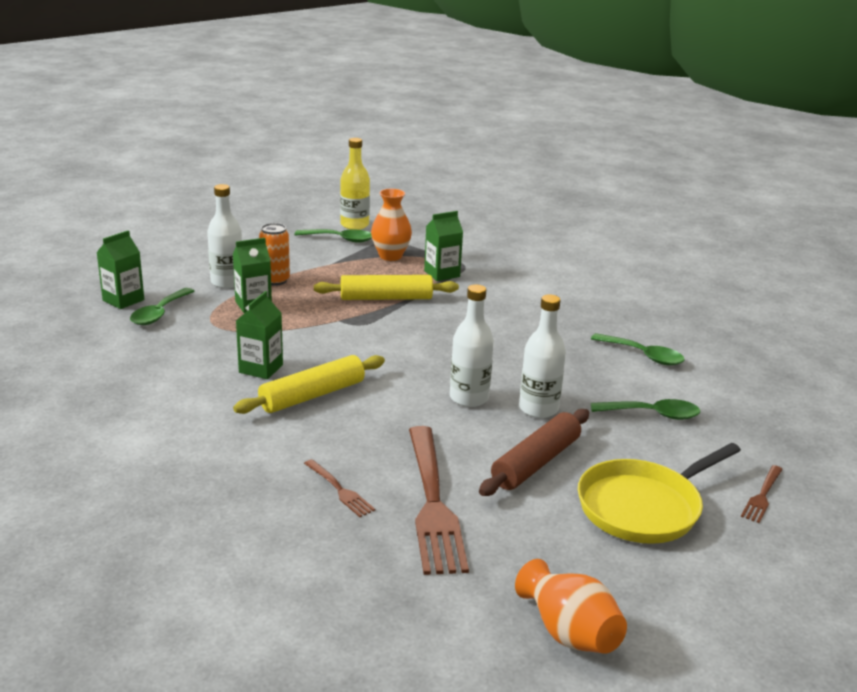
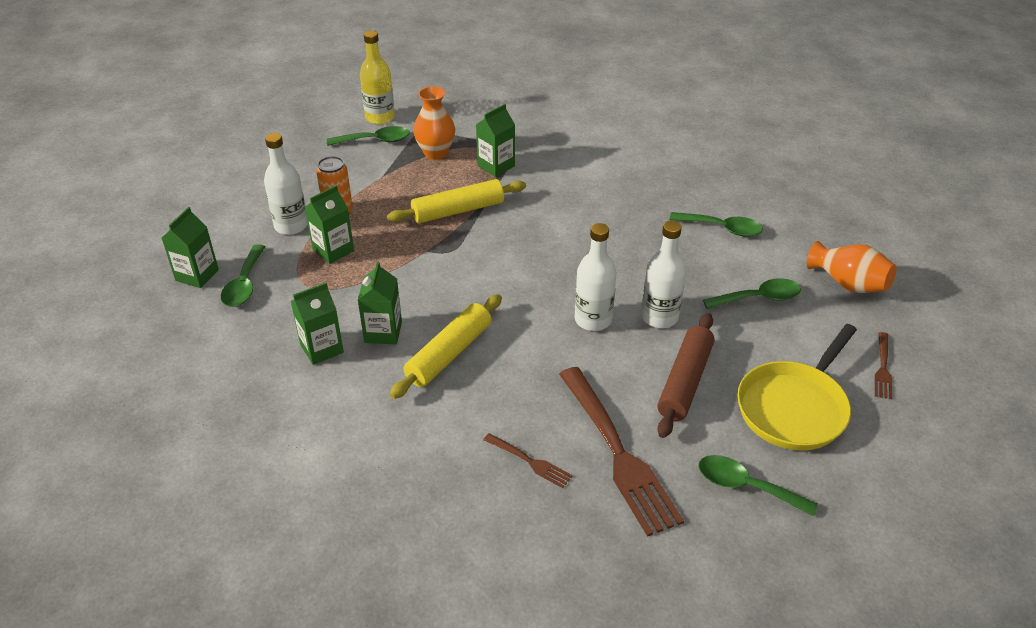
camera: 15 degrees left, 15 degrees up
orange vase [515,559,627,654] -> orange vase moved to [807,241,897,293]
none -> green carton [291,283,344,365]
none -> green spoon [698,455,818,516]

